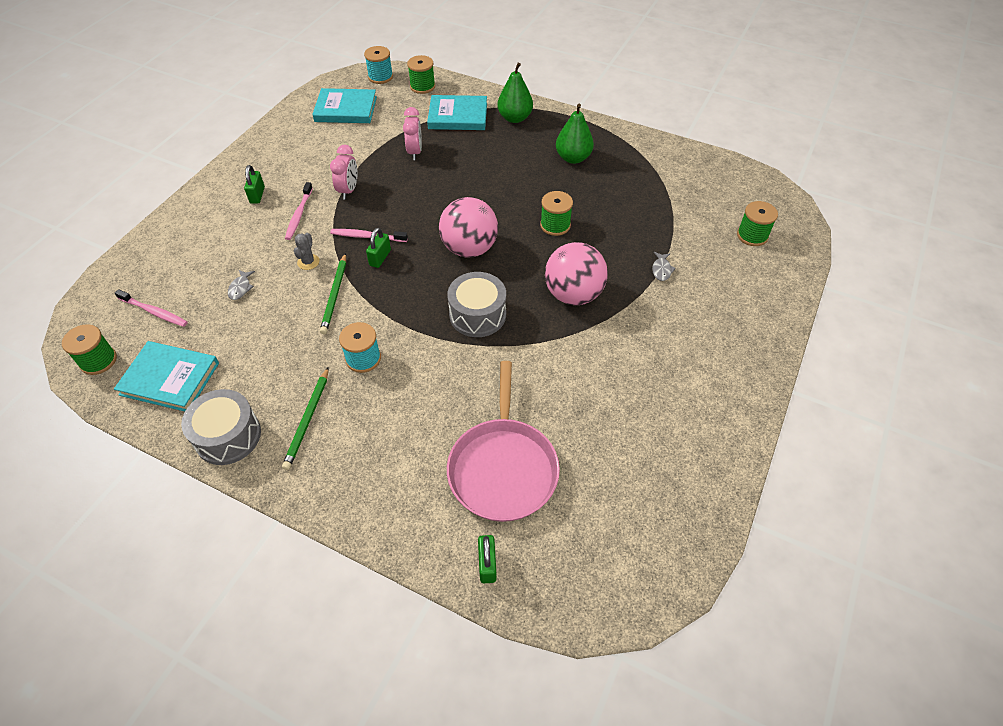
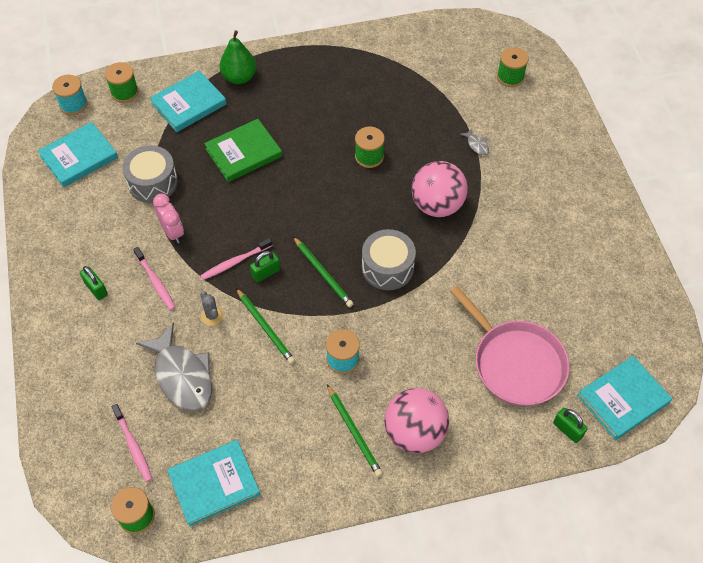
camera: 40 degrees left, 5 degrees up
pink toothbrush [115,289,188,327] -> pink toothbrush turned 75 degrees clockwise [112,404,152,482]
grey drum [181,389,261,465] -> grey drum moved to [122,145,178,203]
grey fish [228,270,255,300] -> grey fish [136,322,212,411], size x2.47
green padlock [366,228,391,268] -> green padlock turned 75 degrees clockwise [250,251,280,282]
pink clock [403,107,422,160] -> none
pink ball [439,197,498,257] -> pink ball moved to [384,388,449,453]
green pear [556,104,594,164] -> none
none -> green book [204,119,282,182]
none -> green pencil [293,237,353,307]
none -> turquoise book [577,356,672,440]

